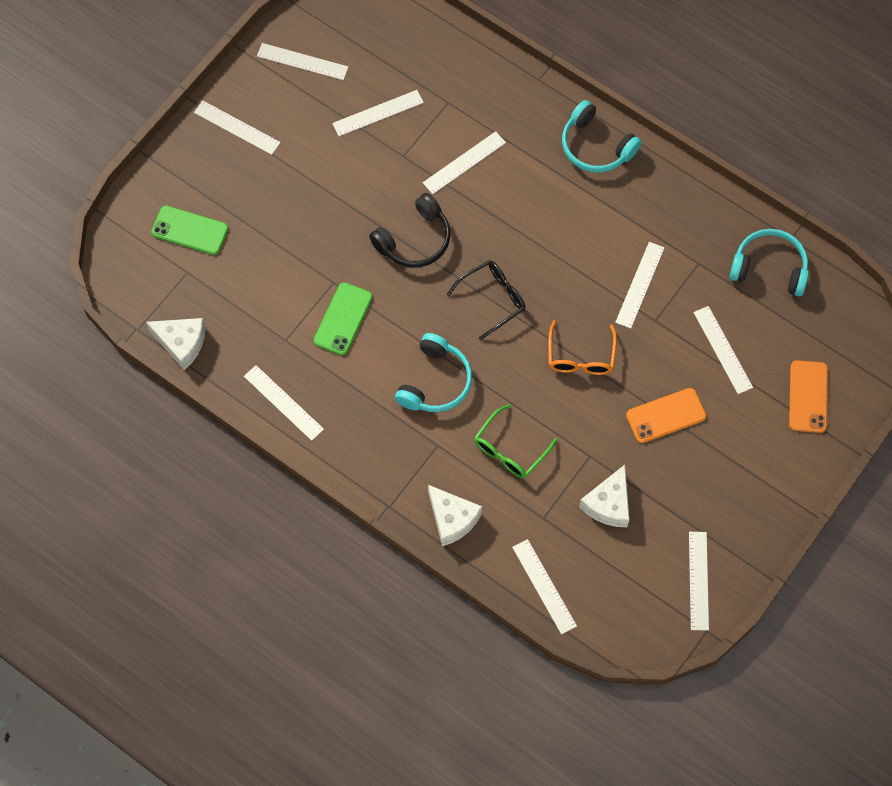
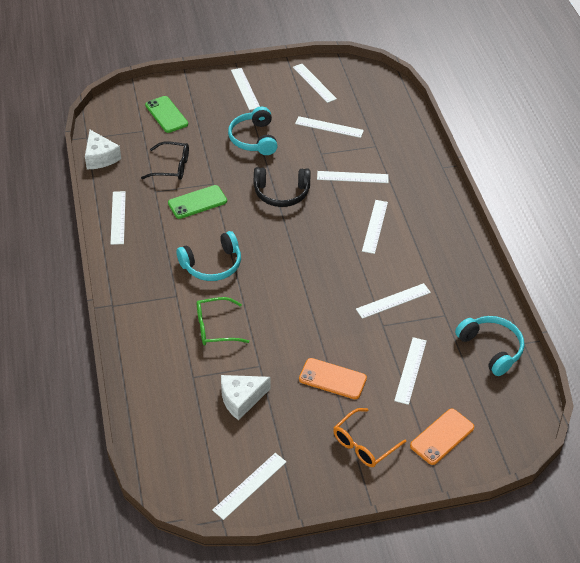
camera: 40 degrees right, 20 degrees down
white cheese [428,485,482,546] -> none
black glasses [447,260,526,340] -> black glasses moved to [141,141,189,180]
white ruler [512,539,577,634] -> white ruler moved to [362,200,388,254]
orange glasses [548,320,617,375] -> orange glasses moved to [333,408,407,467]
turquoise headphones [562,100,641,173] -> turquoise headphones moved to [228,107,278,155]

